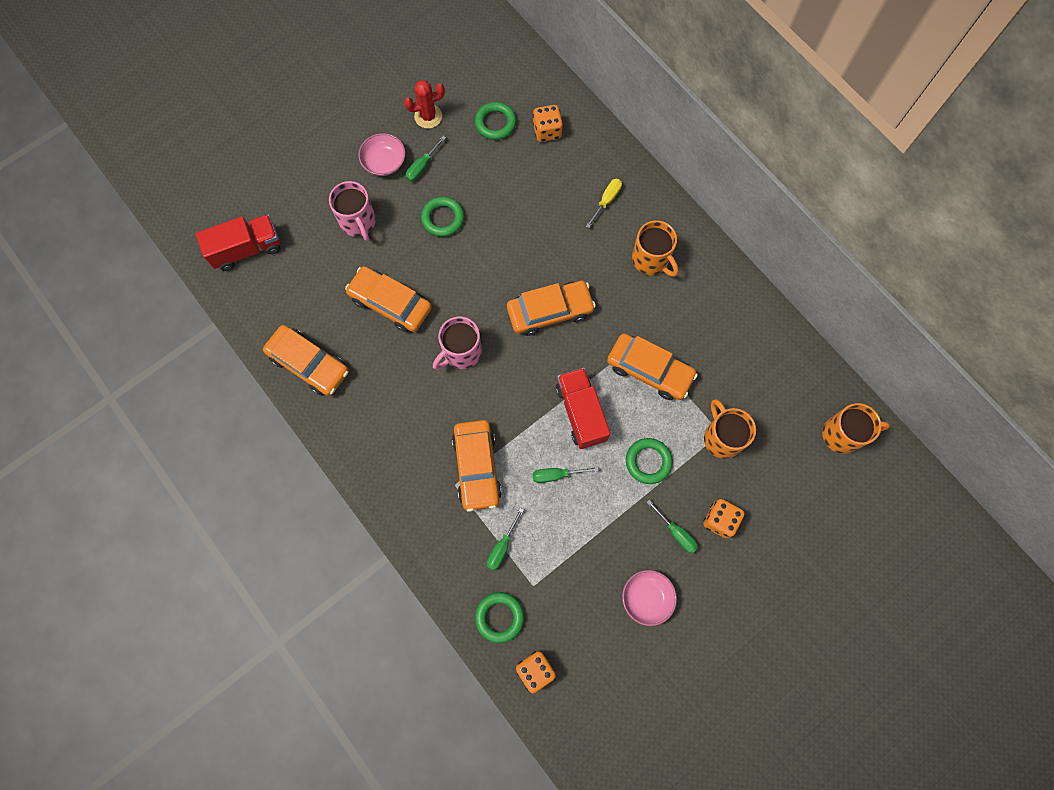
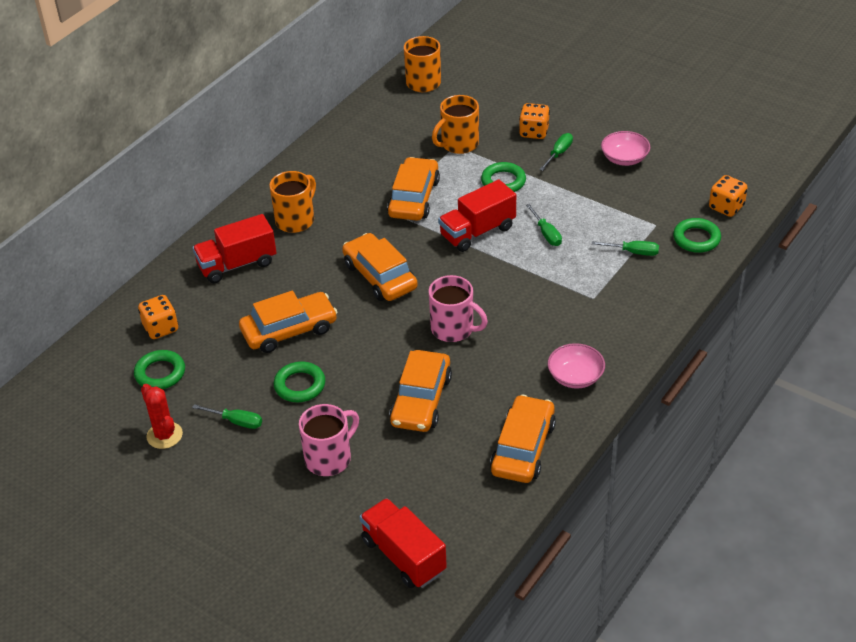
camera: 105 degrees left, 30 degrees down
pink bowl [358,133,406,176] -> pink bowl moved to [548,343,605,389]
orange car [452,420,502,512] -> orange car moved to [239,291,338,353]
yellow screwdriver [586,179,622,228] -> red truck [193,214,276,283]

